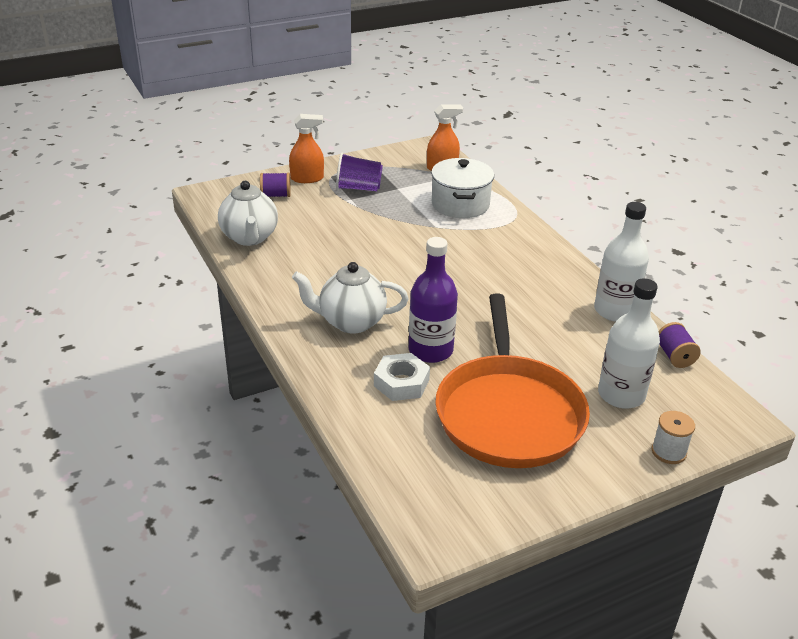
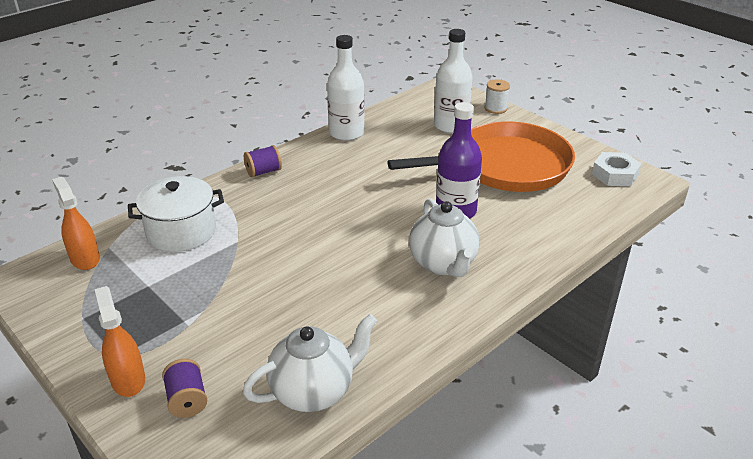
camera: 105 degrees left, 0 degrees up
purple cup [336,153,383,191] -> none
white nut [374,353,430,401] -> white nut moved to [592,152,642,186]
purple spool [659,322,701,368] -> purple spool moved to [244,145,282,178]

